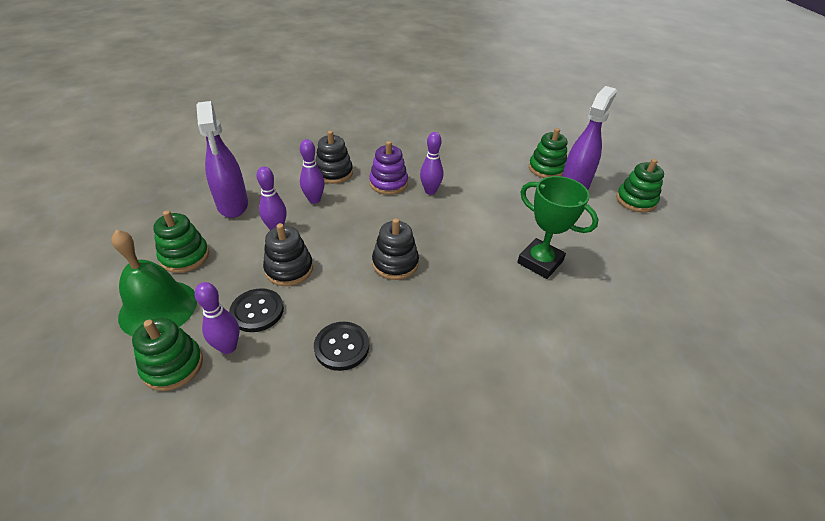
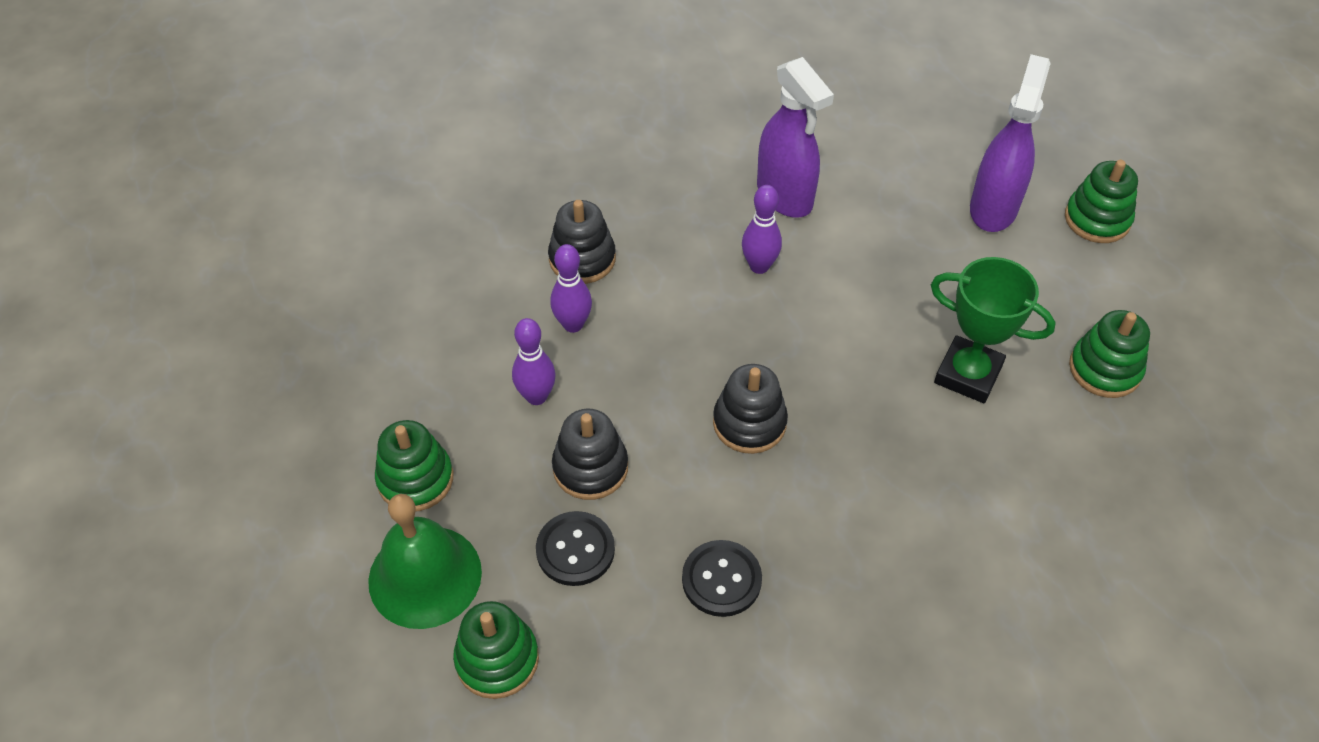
camera: 10 degrees left, 10 degrees up
purple bowling pin [195,282,239,354] -> none
purple spray bottle [196,101,248,218] -> purple spray bottle moved to [757,57,834,217]
purple stacking toy [369,141,408,195] -> none
green stacking toy [529,128,567,178] -> green stacking toy moved to [1069,310,1150,398]

